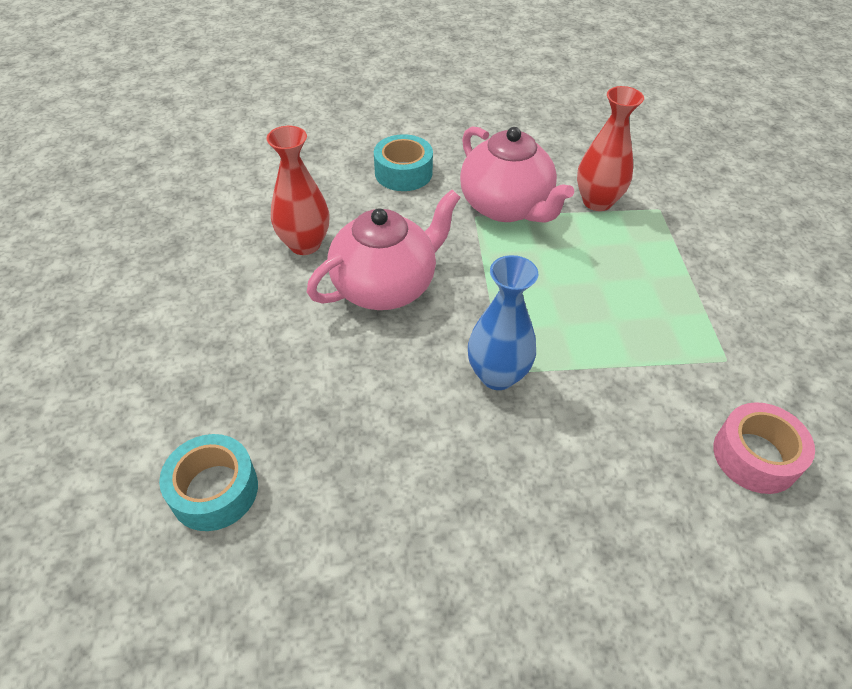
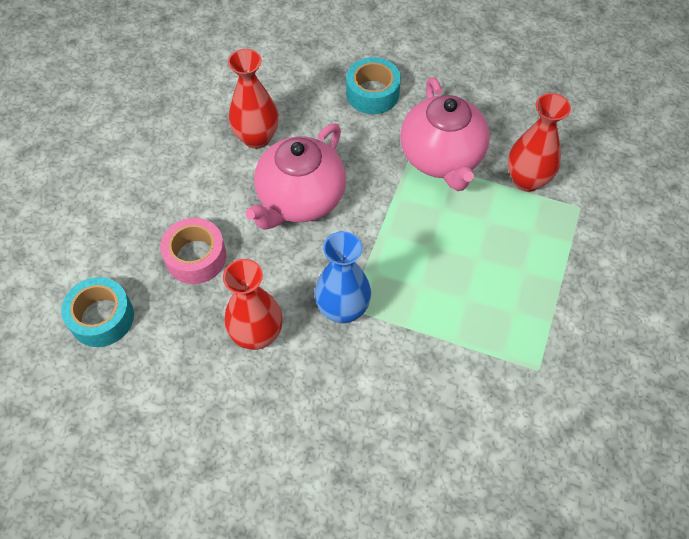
camera: 25 degrees right, 10 degrees up
pink teapot [307,189,461,310] -> pink teapot turned 135 degrees clockwise [246,123,346,230]
pink tape [713,402,815,494] -> pink tape moved to [160,218,226,284]
none -> red vase [223,259,282,350]

